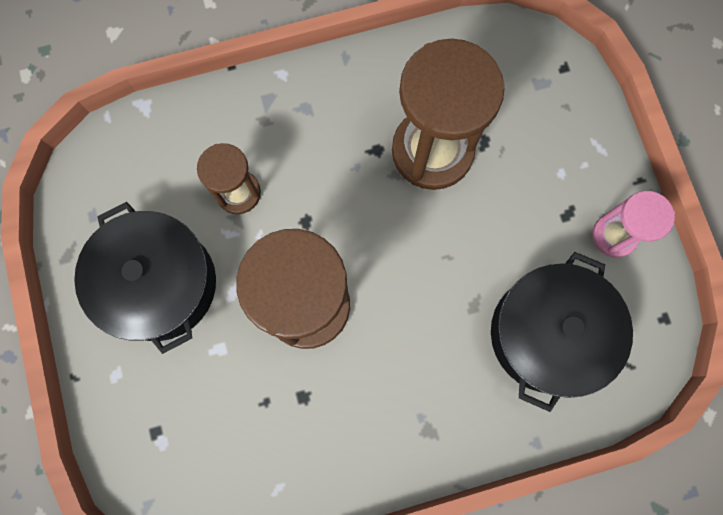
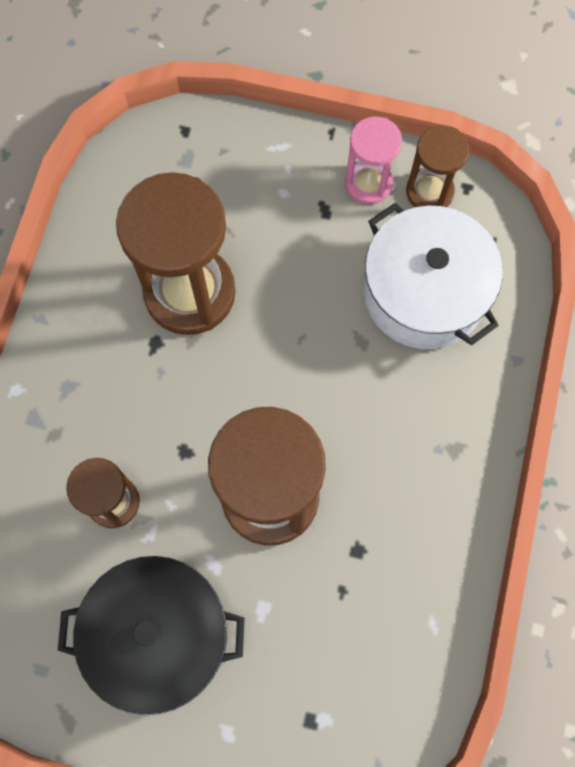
camera: 60 degrees left, 5 degrees down
black pot [491,252,633,412] -> white pot [364,203,503,349]
none -> brown hourglass [406,125,469,207]

